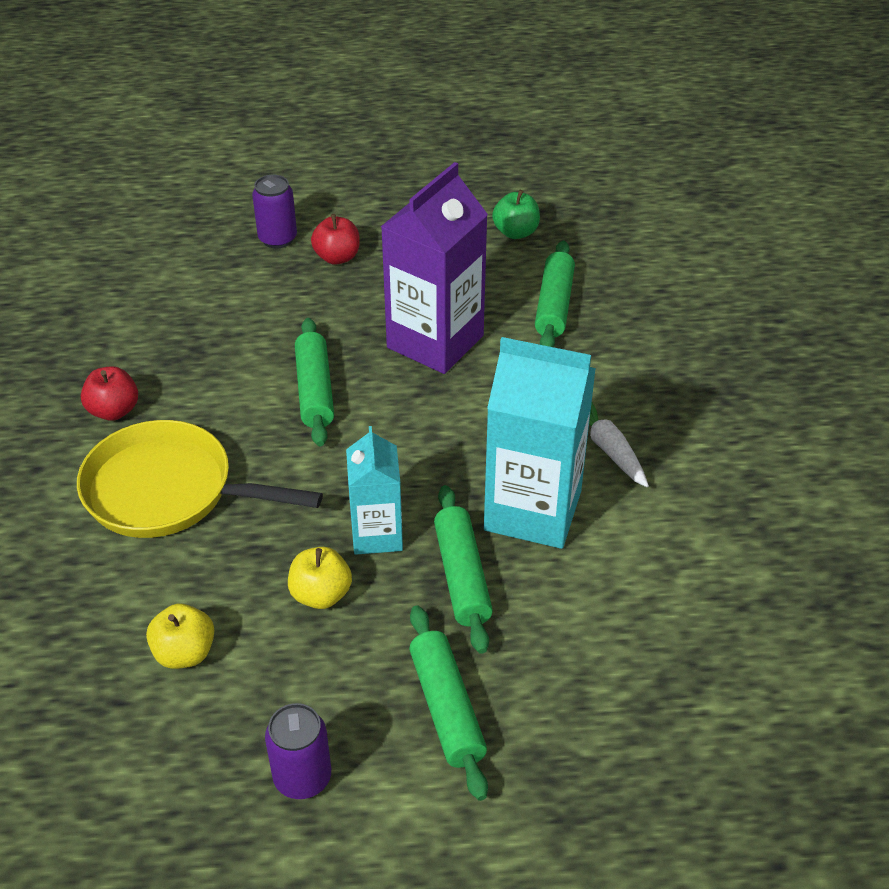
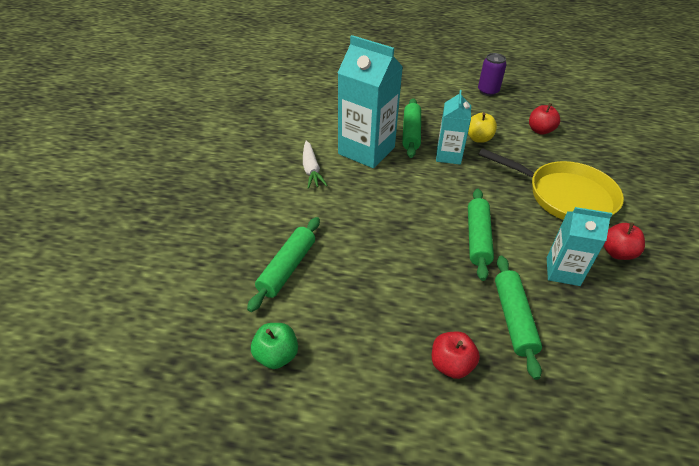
camera: 165 degrees left, 0 degrees up
yellow apple [146,604,214,669] -> red apple [529,103,560,135]
purple can [252,175,297,248] -> none
purple carton [381,162,488,374] -> none
green rolling pin [409,605,488,801] -> green rolling pin moved to [495,256,542,380]
none -> turquoise carton [547,207,612,286]

